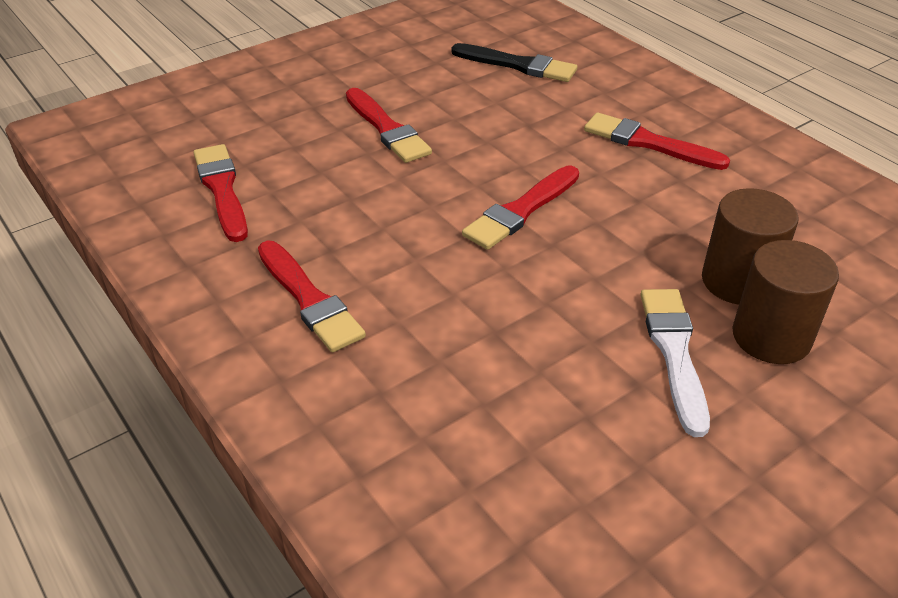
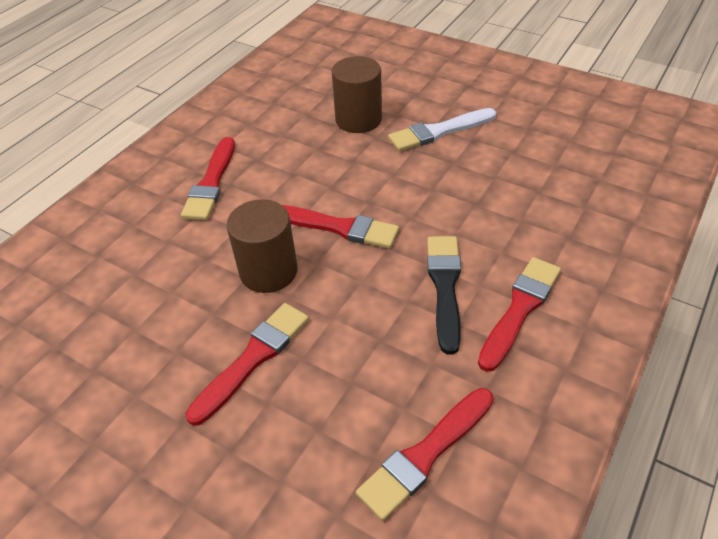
camera: 110 degrees left, 5 degrees up
black brush [451,43,577,82] -> black brush moved to [427,236,461,355]
brown cylinder [732,240,839,364] -> brown cylinder moved to [227,199,298,293]

